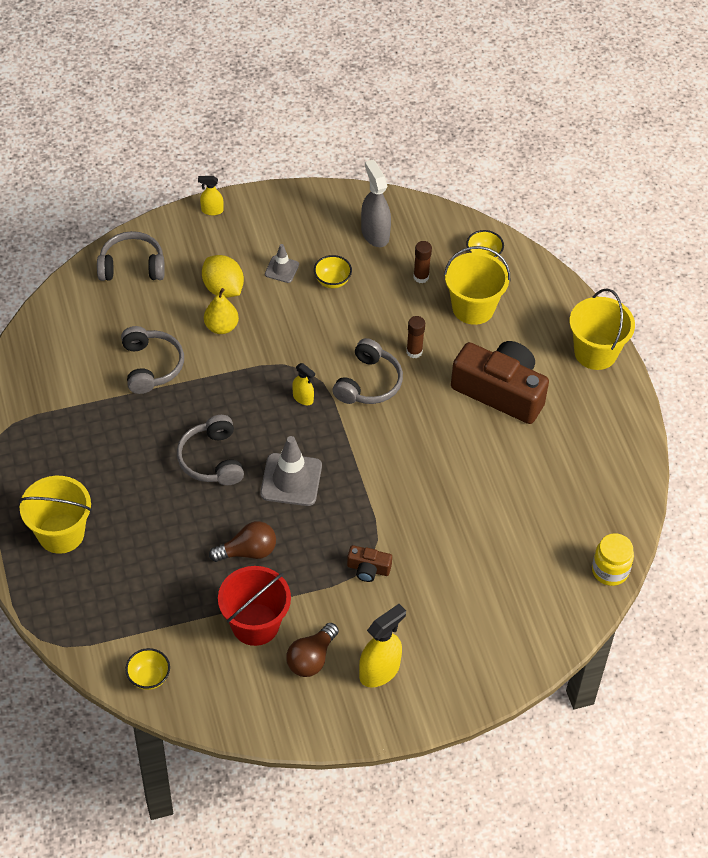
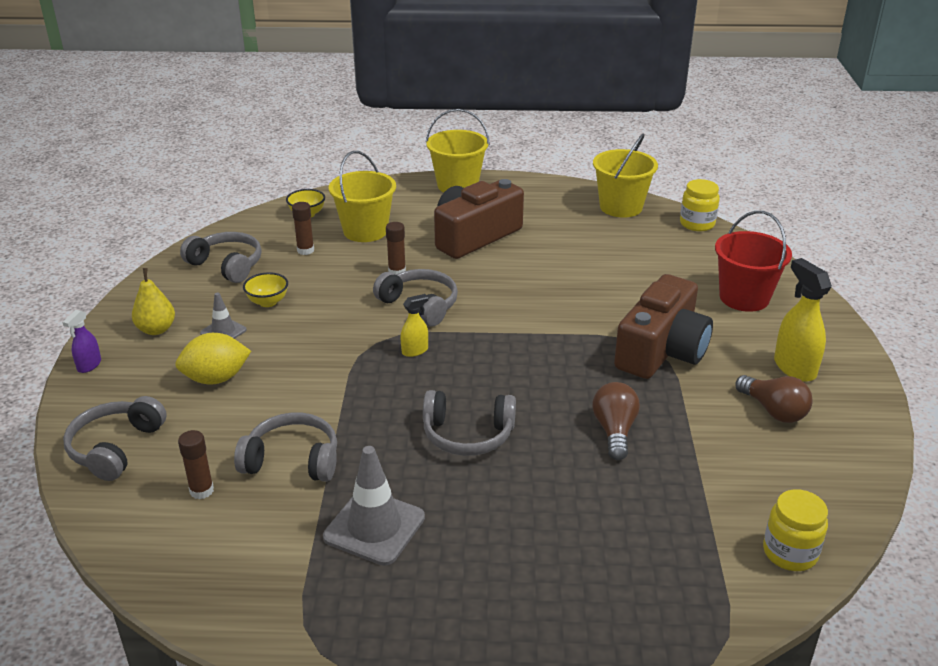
camera: 70 degrees left, 20 degrees down
yellow bucket [19,476,92,554] -> yellow bucket moved to [593,133,658,218]
yellow bowl [125,648,170,690] -> yellow jar [763,489,828,571]
yellow spray bottle [198,176,223,215] -> purple spray bottle [62,310,101,373]
yellow pear [204,288,239,334] -> yellow pear moved to [132,268,175,335]
red bucket [218,566,291,646] -> red bucket moved to [715,211,792,312]
grey traffic cone [260,436,322,506] -> grey traffic cone moved to [323,446,425,566]
brown camera [347,545,392,582] -> brown camera [614,274,713,379], size x2.30
grey spray bottle [361,160,391,247] -> grey headphones [180,232,262,283]
none -> brown glue stick [178,430,214,499]

